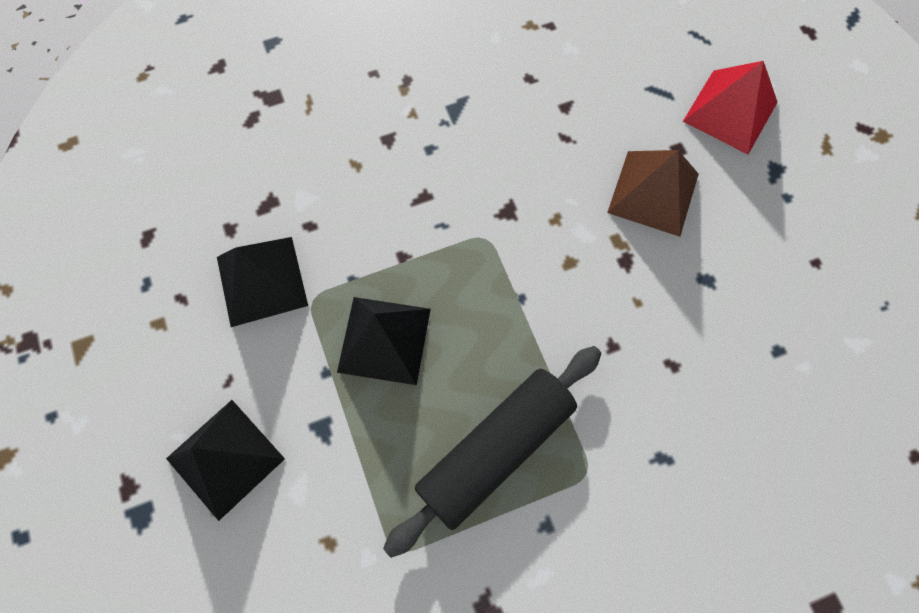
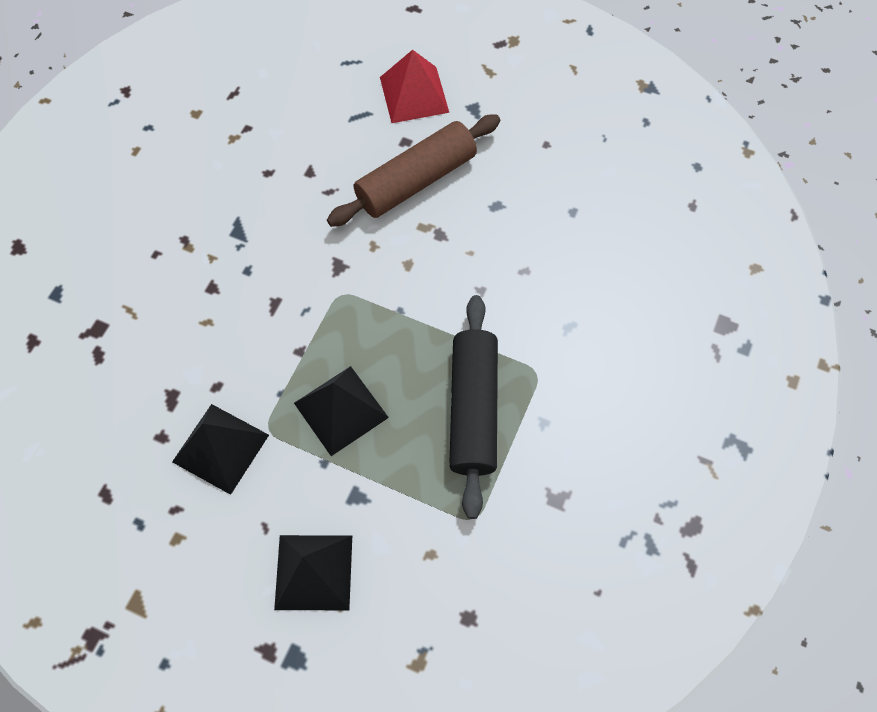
camera: 45 degrees left, 5 degrees down
brown pyramid [607,150,699,237] -> brown rolling pin [327,114,500,227]

